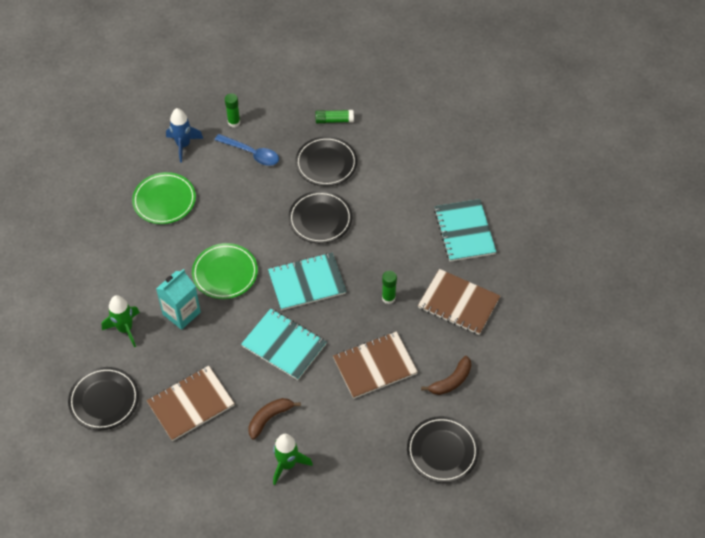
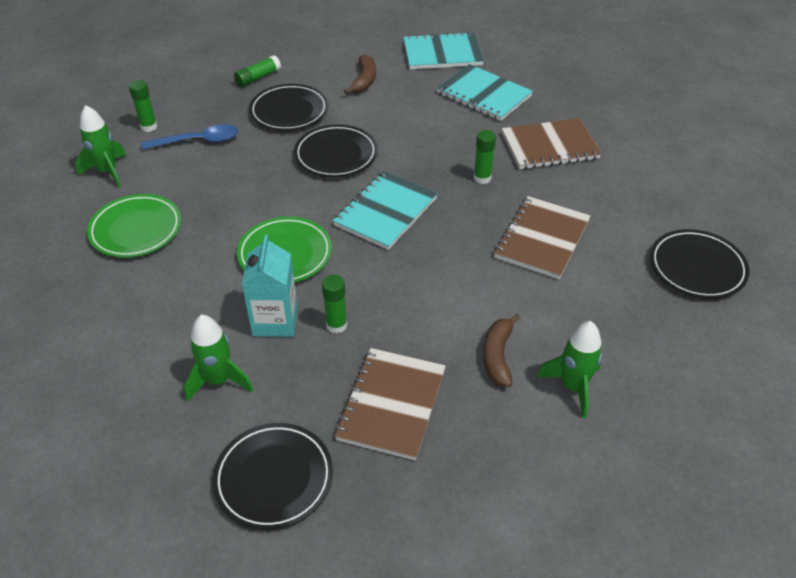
camera: 40 degrees left, 10 degrees down
blue rocket [166,108,203,162] -> green rocket [75,105,126,188]
turquoise notebook [241,308,327,380] -> turquoise notebook moved to [403,32,484,69]
brown banana [421,356,471,395] -> brown banana moved to [344,55,376,94]
none -> green glue stick [322,275,347,334]

